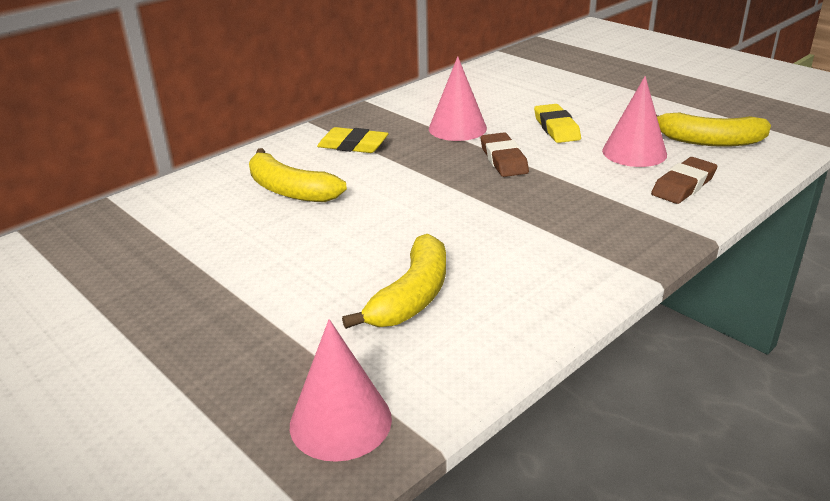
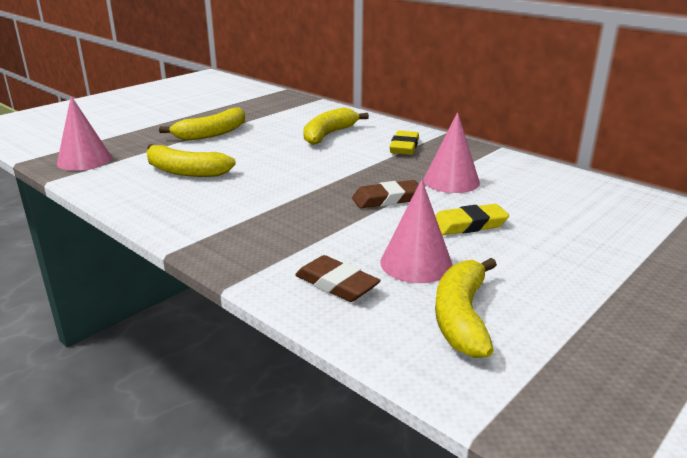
camera: 85 degrees right, 5 degrees down
none -> yellow banana [159,107,245,141]

